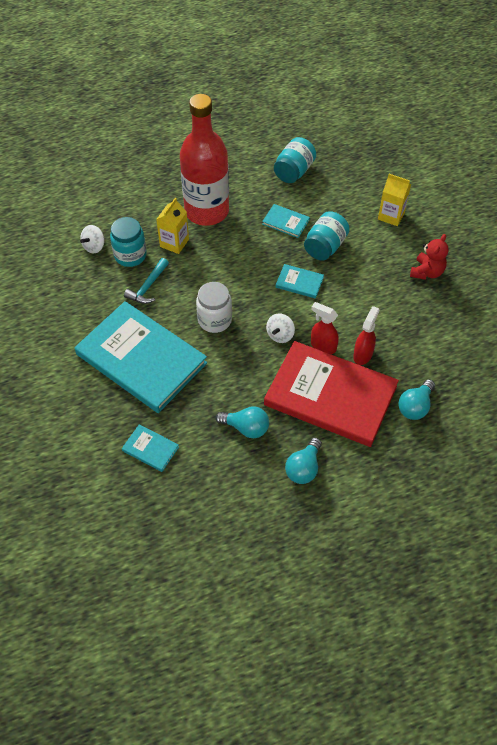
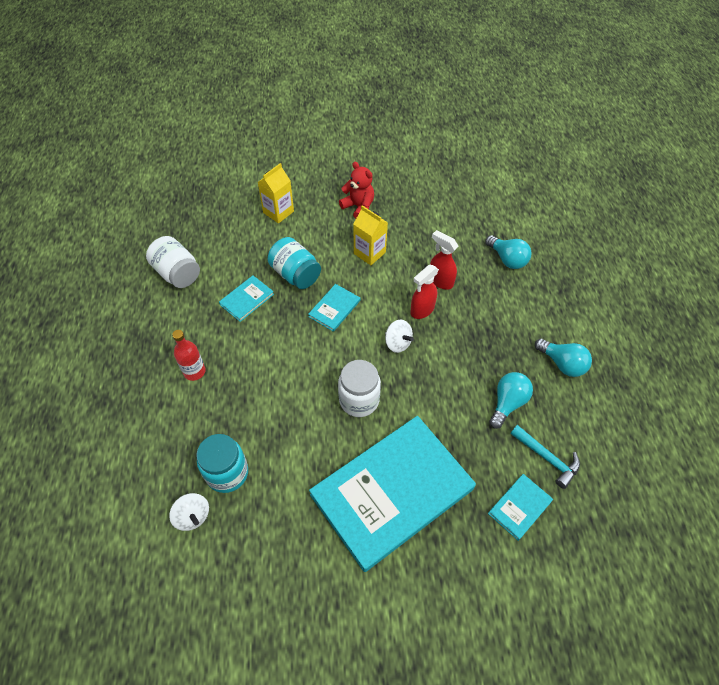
camera: 75 degrees left, 0 degrees up
turquoise hammer [124,258,169,304] -> turquoise hammer moved to [510,425,580,489]
yellow carton [156,197,189,254] -> yellow carton moved to [354,205,388,265]
red bottle [180,94,229,226] -> red bottle [172,330,206,381], size x0.40
red book [264,341,399,447] -> none
turquoise jar [274,137,316,183] -> white jar [146,236,200,288]

